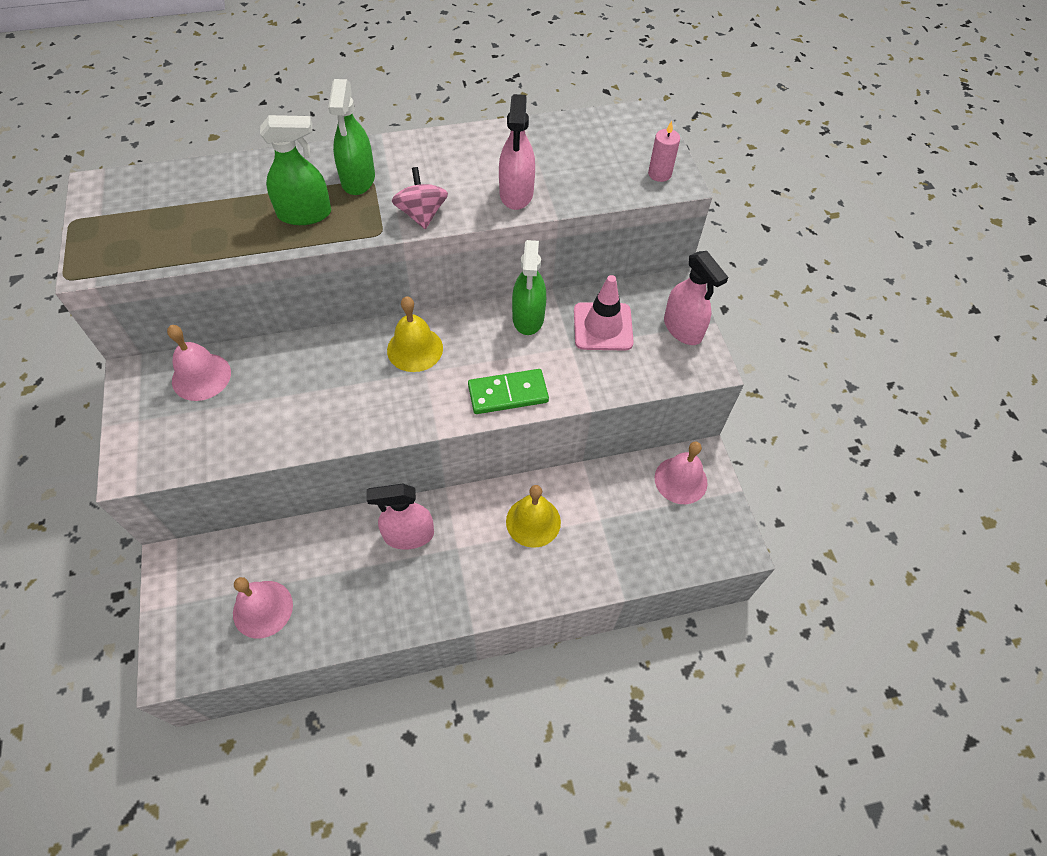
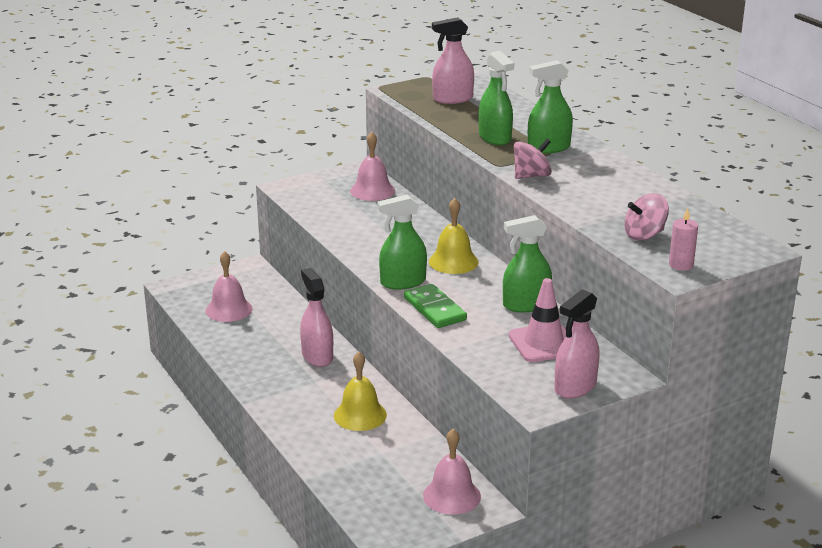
camera: 75 degrees right, 30 degrees down
pink spray bottle [499,94,535,210] -> pink spray bottle moved to [432,17,474,104]
none -> green spray bottle [377,194,427,290]
none -> pink spinning top [624,193,669,241]

